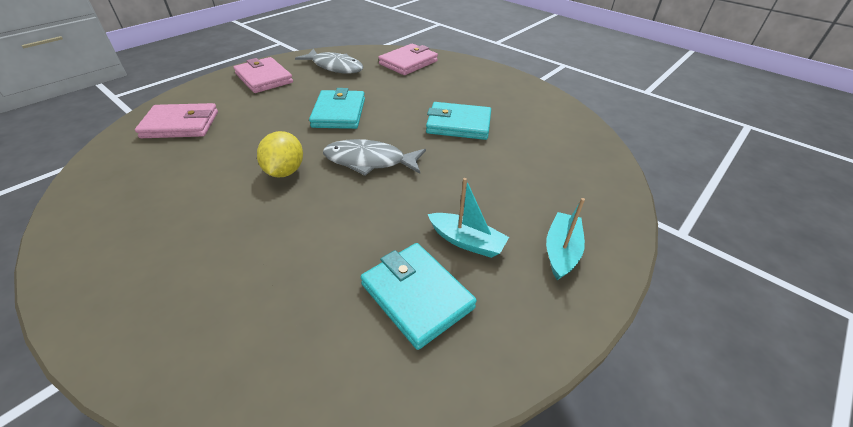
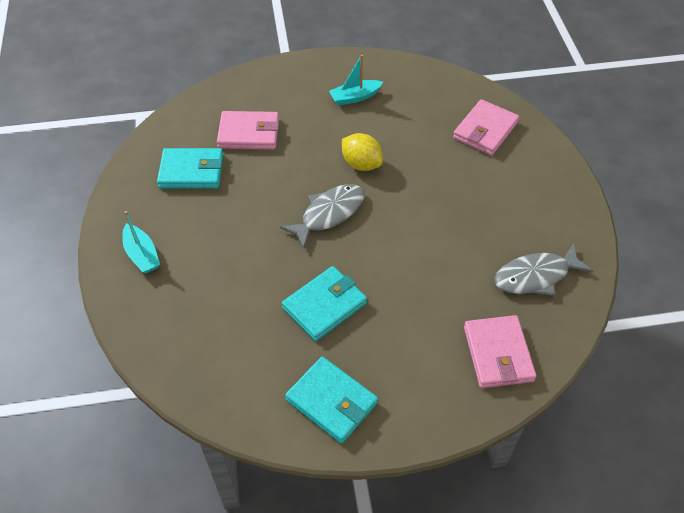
camera: 130 degrees right, 10 degrees up
pink wallet [234,57,293,93] -> pink wallet moved to [217,111,279,150]
turquoise wallet [309,88,365,129] -> turquoise wallet moved to [285,357,378,443]
turquoise boat [428,178,509,258] -> turquoise boat moved to [329,55,383,106]

